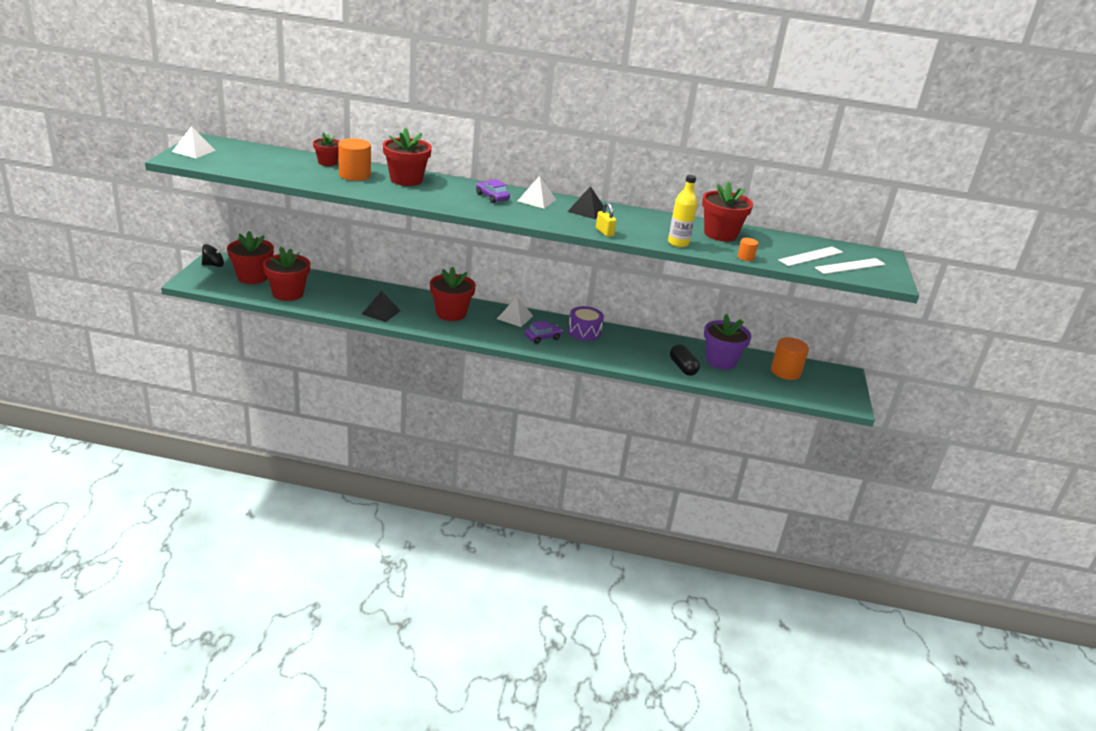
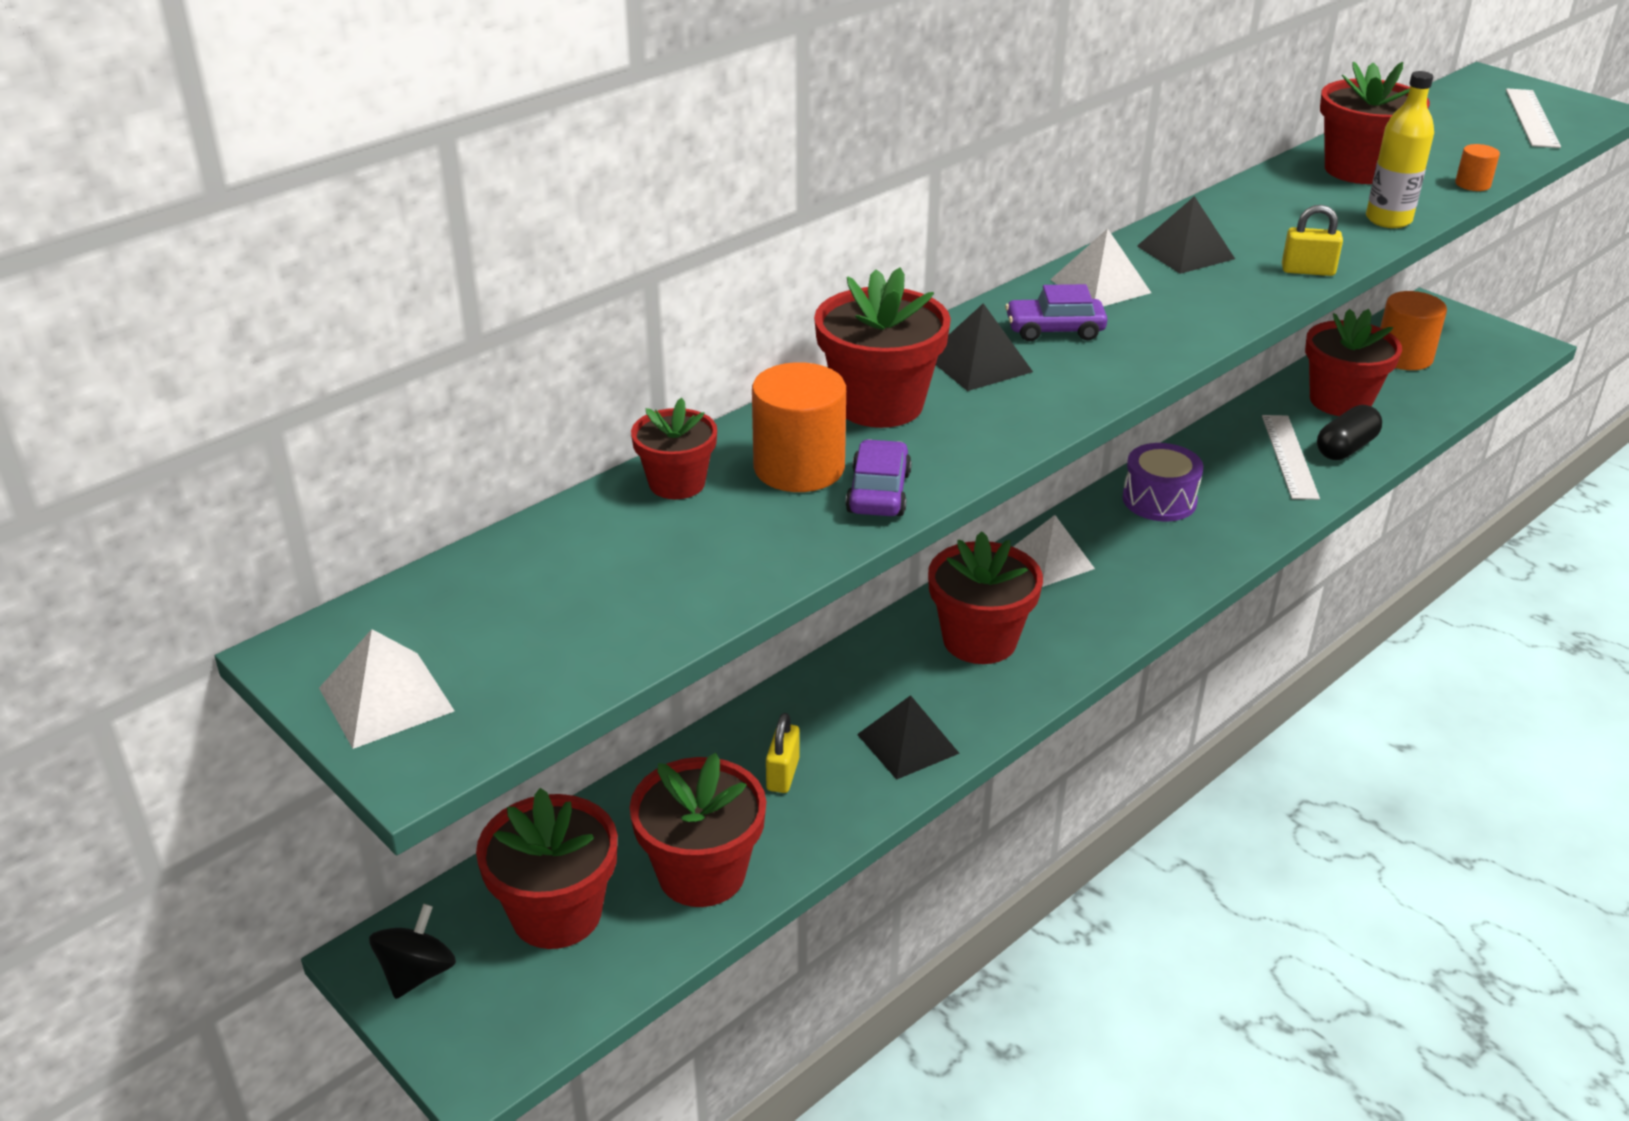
camera: 50 degrees left, 5 degrees up
purple car [525,320,563,344] -> purple car moved to [845,439,912,516]
black capsule [670,344,700,376] -> black capsule turned 60 degrees counterclockwise [1317,405,1382,460]
purple flower pot [704,314,751,370] -> red flower pot [1305,309,1402,416]
white ruler [778,246,843,266] -> white ruler moved to [1262,415,1320,500]
none -> yellow padlock [766,713,800,793]
none -> black pyramid [936,303,1033,391]

